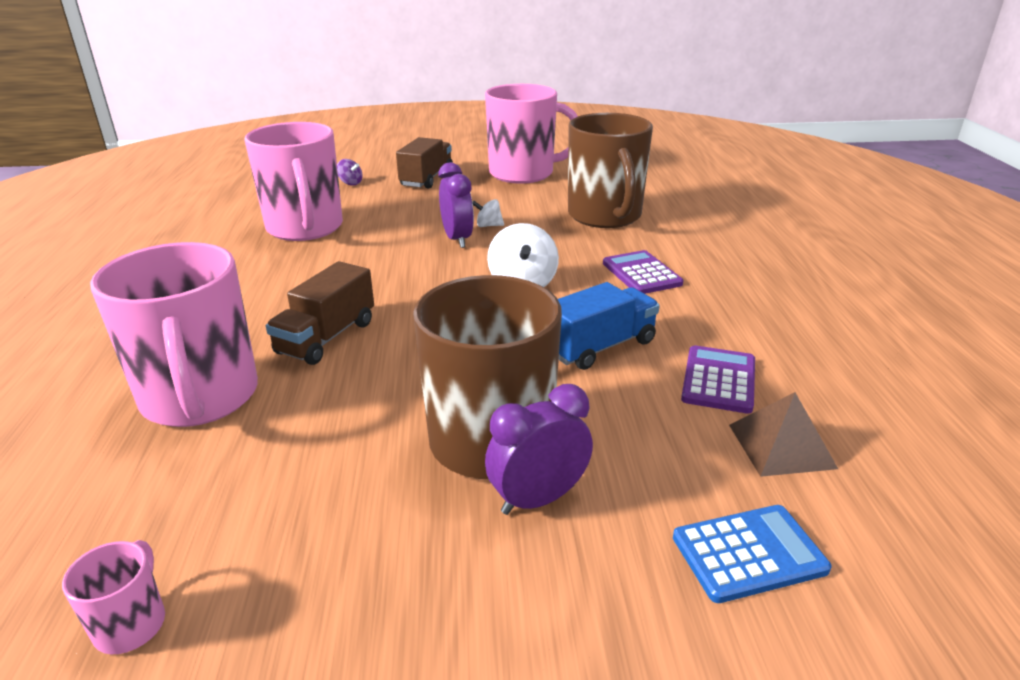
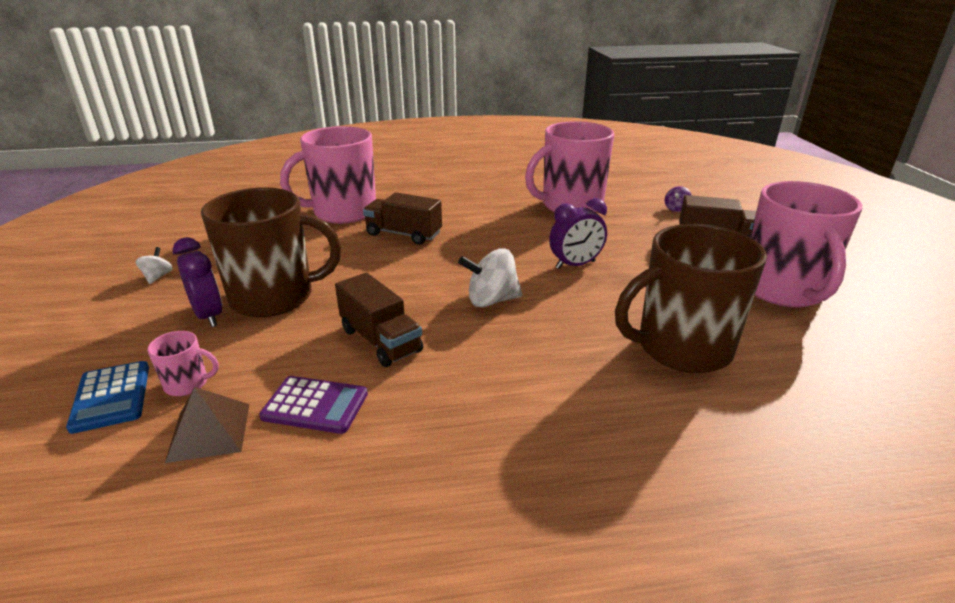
camera: 85 degrees right, 0 degrees up
pink mug [62,540,165,654] -> pink mug moved to [147,331,219,396]
white spinning top [472,199,504,227] -> white spinning top moved to [136,247,172,284]
blue truck [558,282,660,370] -> brown truck [335,273,423,367]
purple calculator [603,250,683,294] -> none

